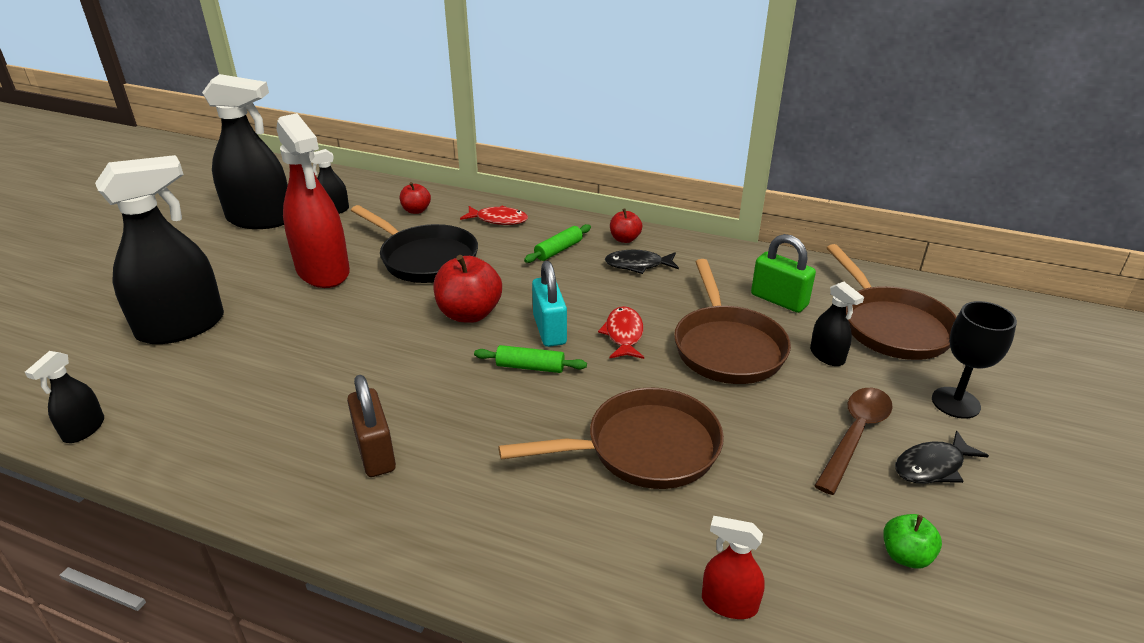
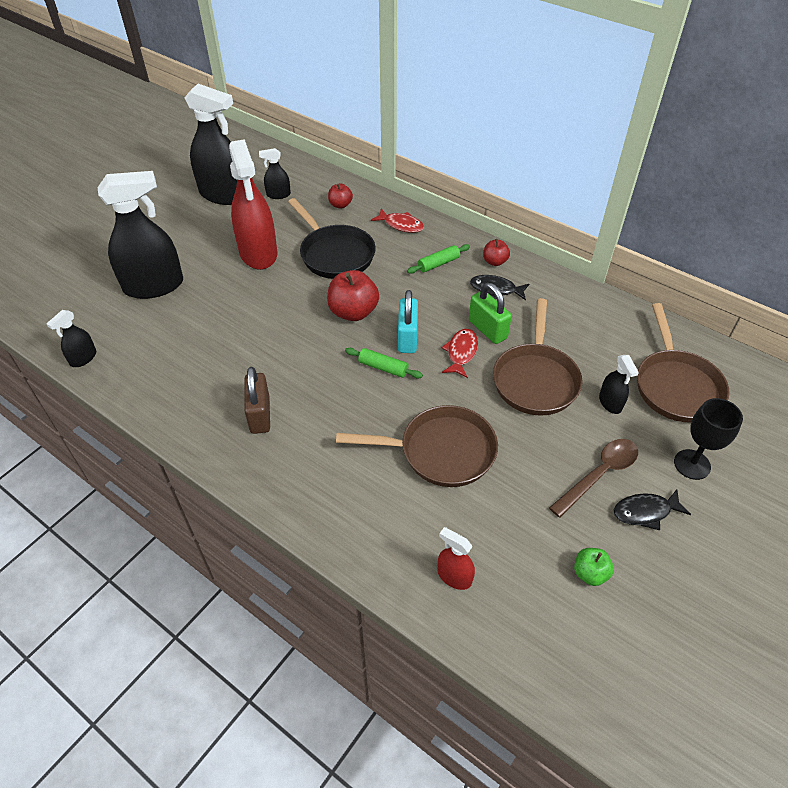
camera: 15 degrees right, 15 degrees up
green padlock [751,234,816,313] -> green padlock moved to [469,283,512,344]

